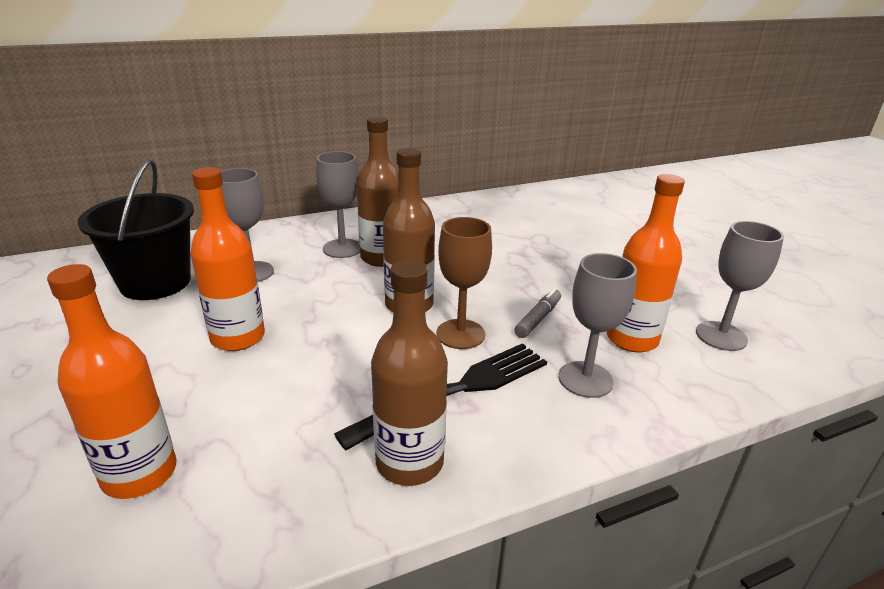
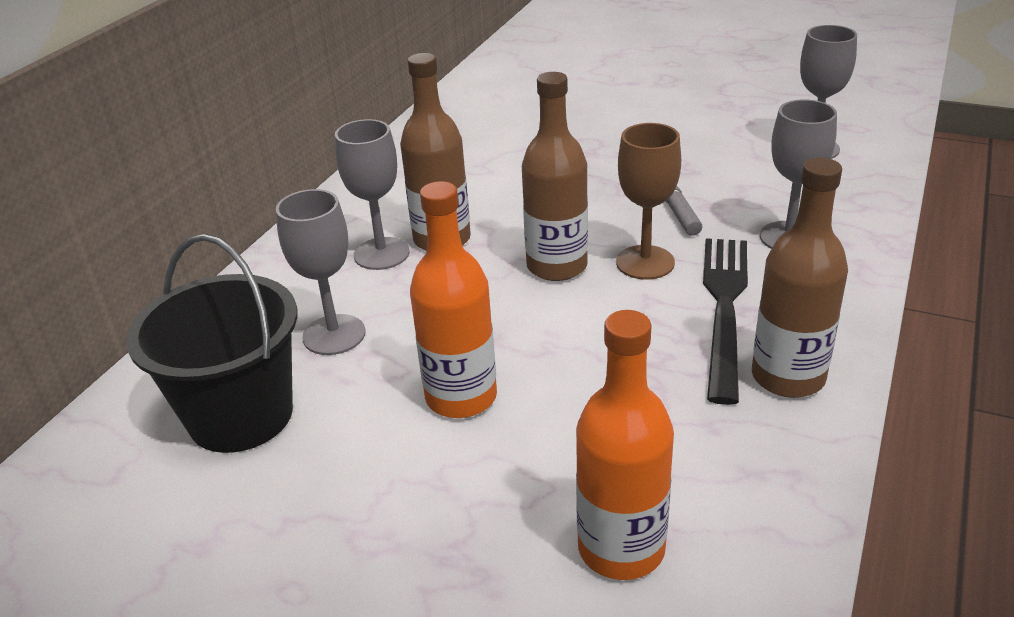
camera: 40 degrees left, 5 degrees up
orange bottle [607,174,685,352] -> none

